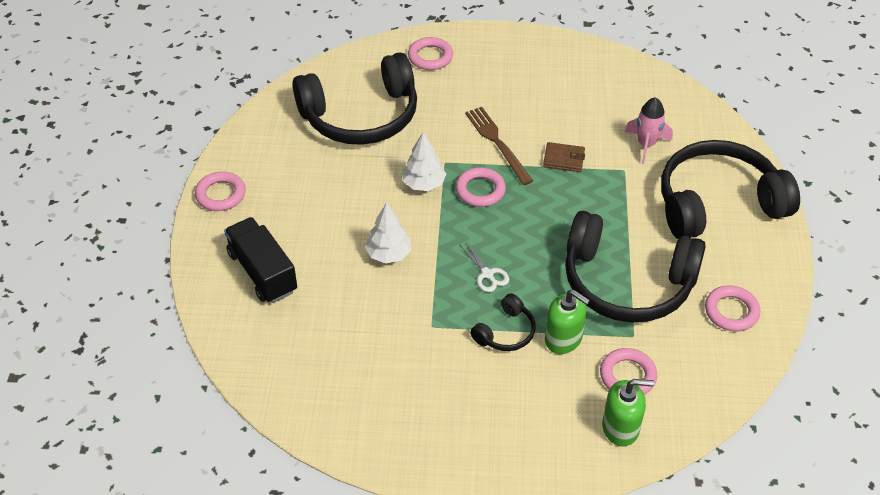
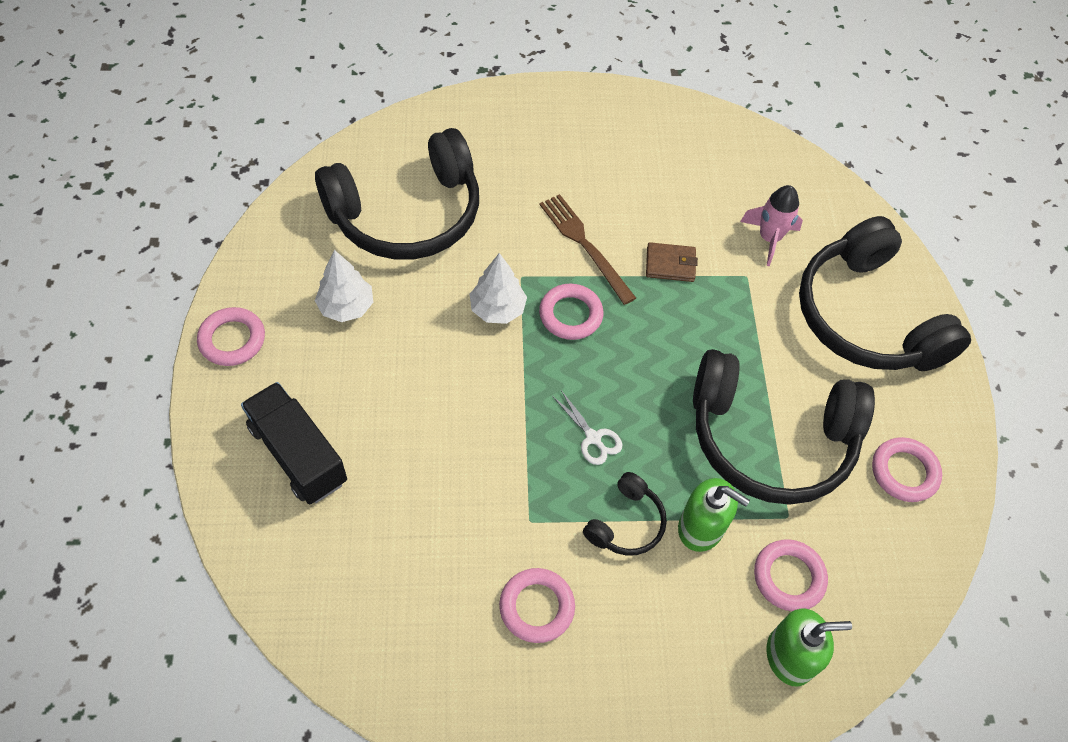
camera: 10 degrees left, 10 degrees up
white tree [365,202,411,264] -> white tree moved to [315,250,373,322]
pink ring [408,37,453,70] -> pink ring moved to [499,568,575,643]
black headphones [661,140,800,239] -> black headphones turned 90 degrees counterclockwise [799,216,971,371]

